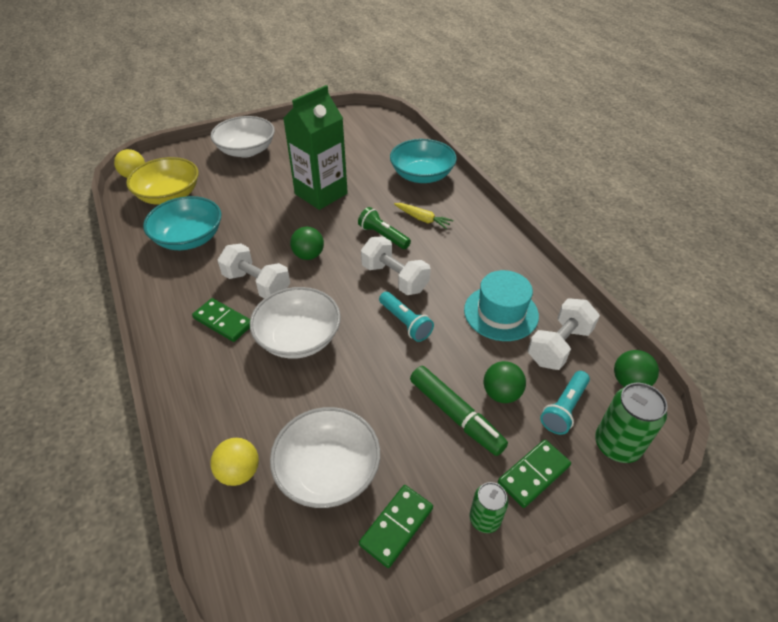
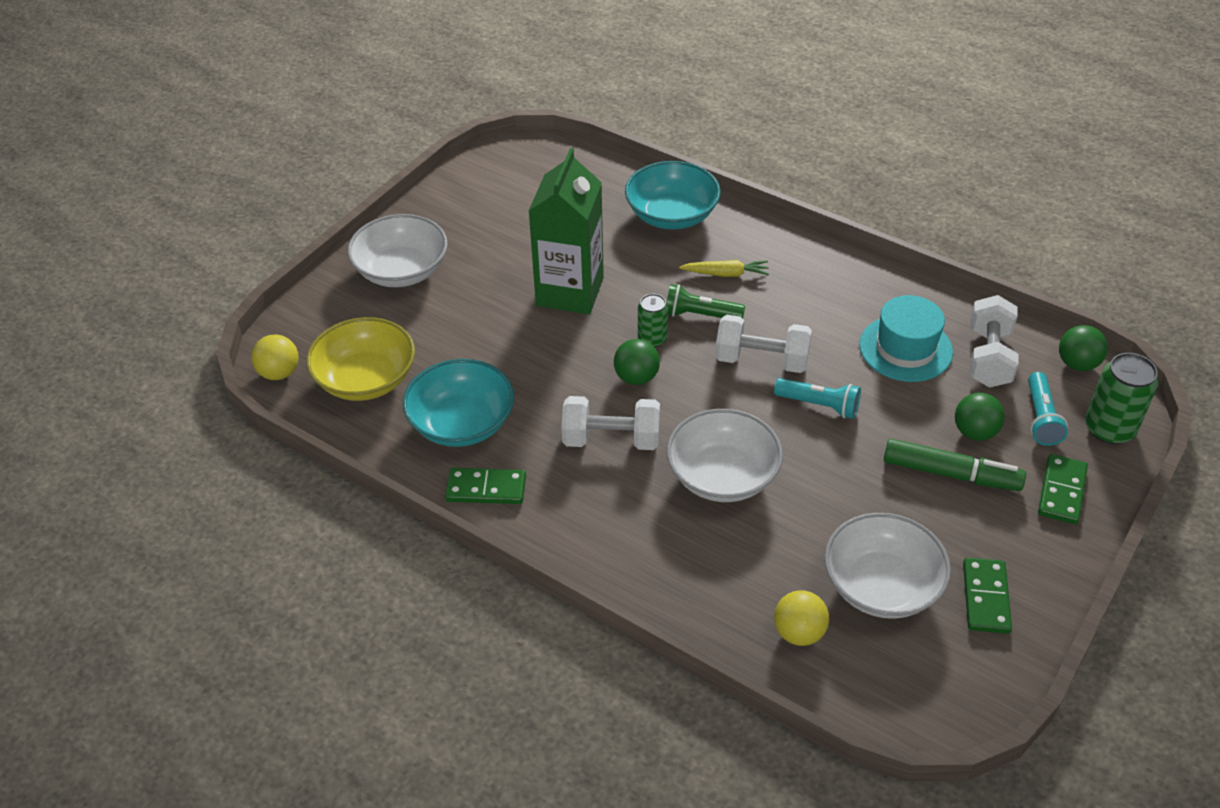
camera: 30 degrees left, 0 degrees up
green domino [192,298,250,342] -> green domino moved to [445,468,526,504]
green can [469,482,509,533] -> green can moved to [638,294,668,347]

